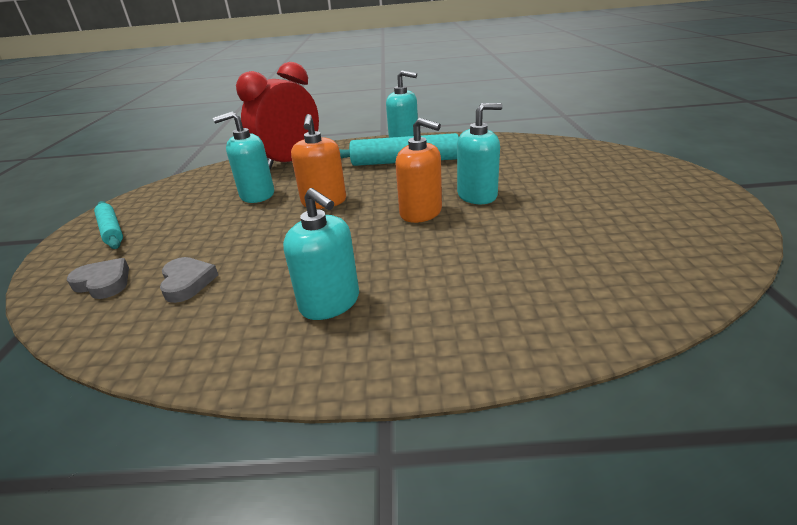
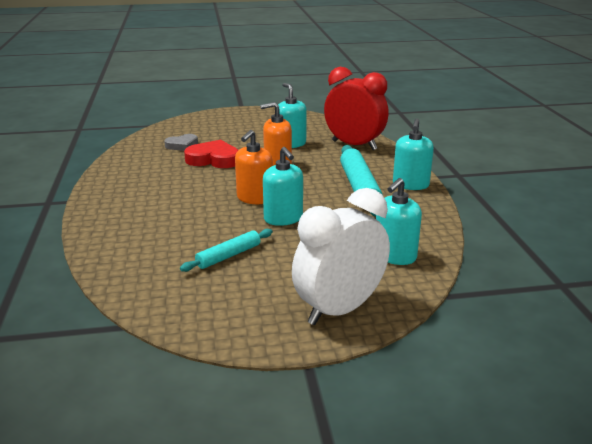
camera: 80 degrees right, 5 degrees down
grey heart [67,258,129,299] -> none
turquoise rolling pin [94,201,123,249] -> turquoise rolling pin moved to [180,229,273,272]
turquoise soap dispenser [283,188,359,320] -> turquoise soap dispenser moved to [376,178,422,265]
none -> red heart [184,140,238,168]
none -> white clock [292,188,390,325]

